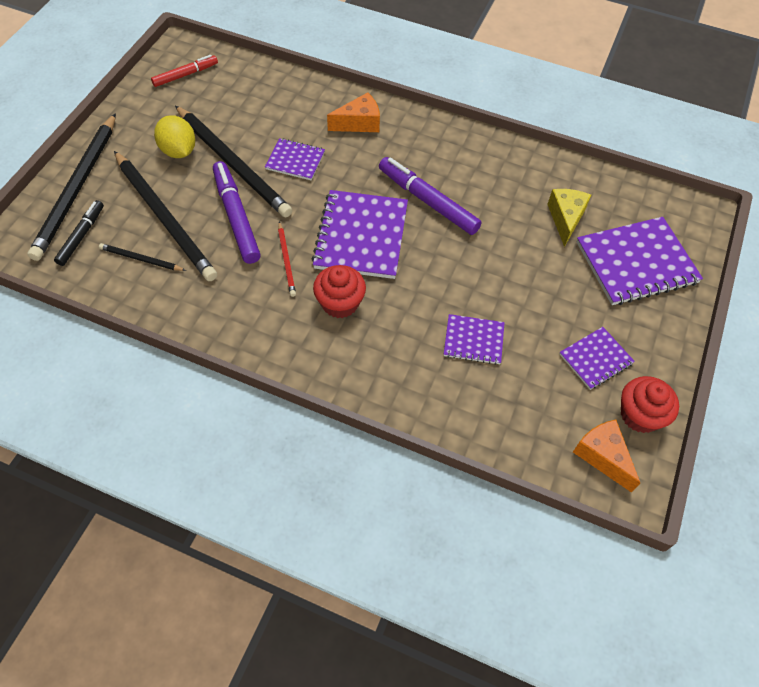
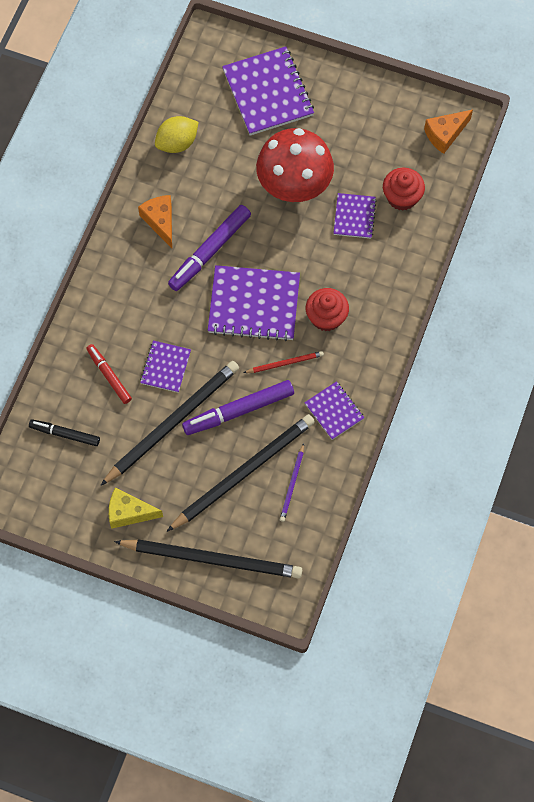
camera: 90 degrees left, 10 degrees up
black marker [54,200,104,266] -> black marker moved to [29,419,100,446]
black pencil [99,243,186,271] -> purple pencil [280,443,304,522]
red marker [151,55,218,87] -> red marker moved to [86,344,132,404]
yellow lemon [154,115,195,158] -> yellow lemon moved to [155,116,199,153]
orange cheese [327,92,380,132] -> orange cheese moved to [138,195,172,248]
yellow cheese [547,189,591,247] -> yellow cheese moved to [109,487,163,529]
purple notebook [560,327,635,390] -> purple notebook moved to [304,381,364,440]
red cupcake [621,376,679,433] -> red cupcake moved to [383,167,425,211]
none -> red mushroom [256,128,334,202]

